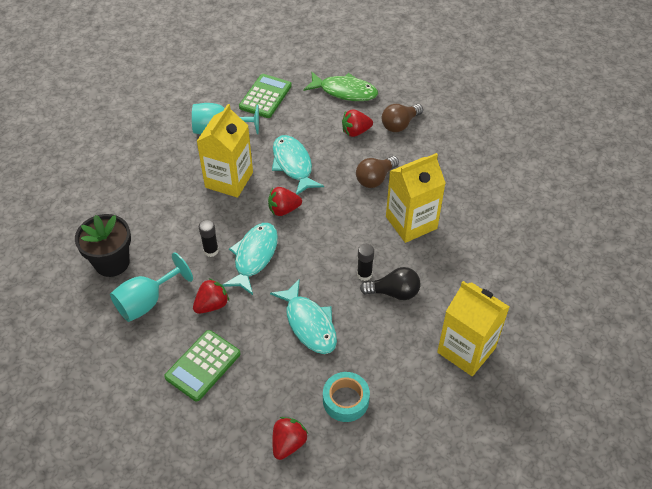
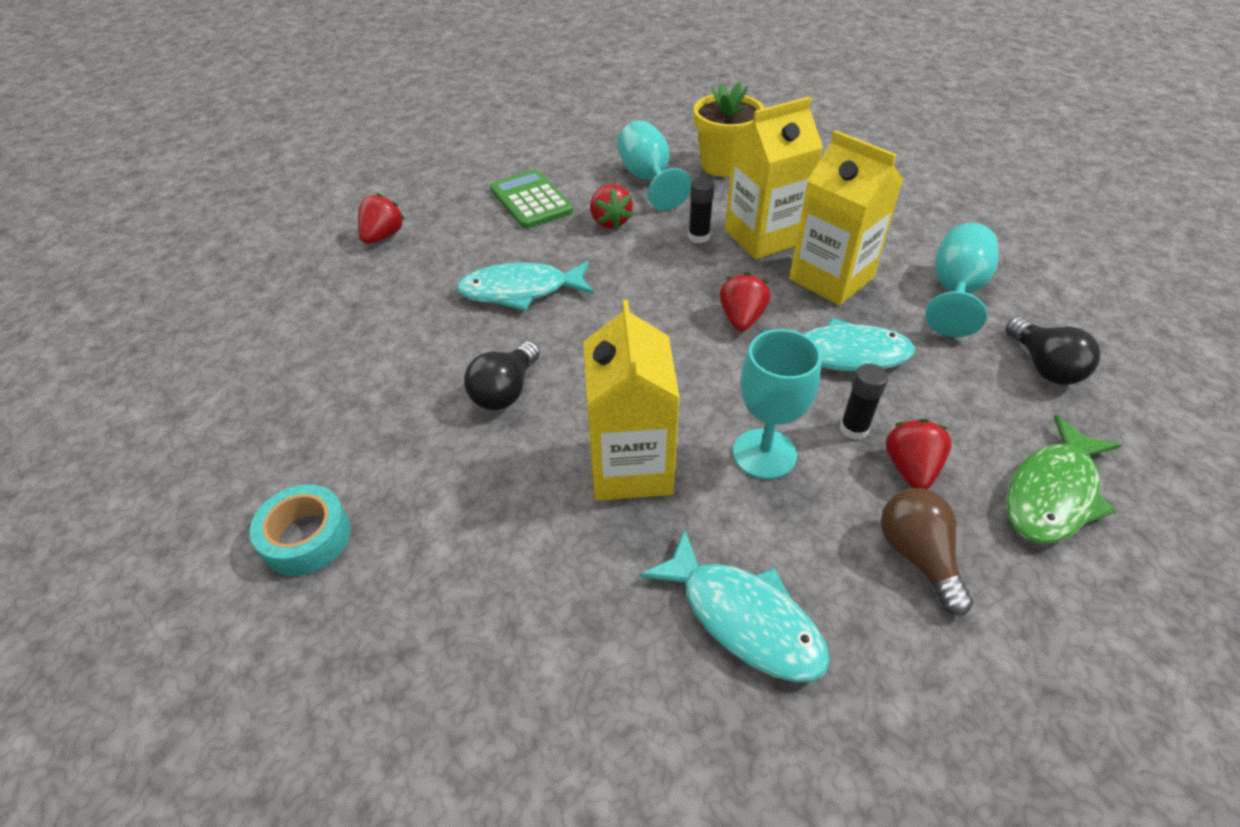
camera: 115 degrees right, 5 degrees down
black flower pot [75,214,131,277] -> yellow flower pot [694,81,764,177]
turquoise fish [223,223,278,295] -> turquoise fish moved to [639,529,830,682]
green calculator [239,74,292,118] -> black light bulb [1005,317,1100,385]
red strawberry [272,417,308,460] -> red strawberry turned 120 degrees counterclockwise [358,193,405,244]
turquoise tape [323,372,370,422] -> turquoise tape moved to [250,484,351,576]
brown light bulb [356,156,399,188] -> turquoise goblet [733,329,822,480]
black glue stick [357,244,374,281] -> black glue stick moved to [840,364,888,440]
yellow carton [437,281,510,376] -> yellow carton moved to [725,97,823,259]

